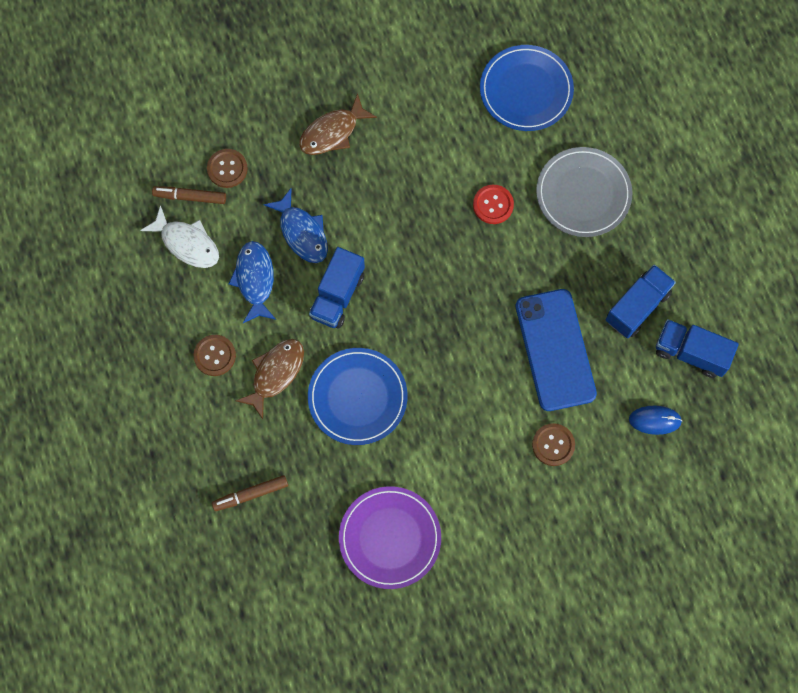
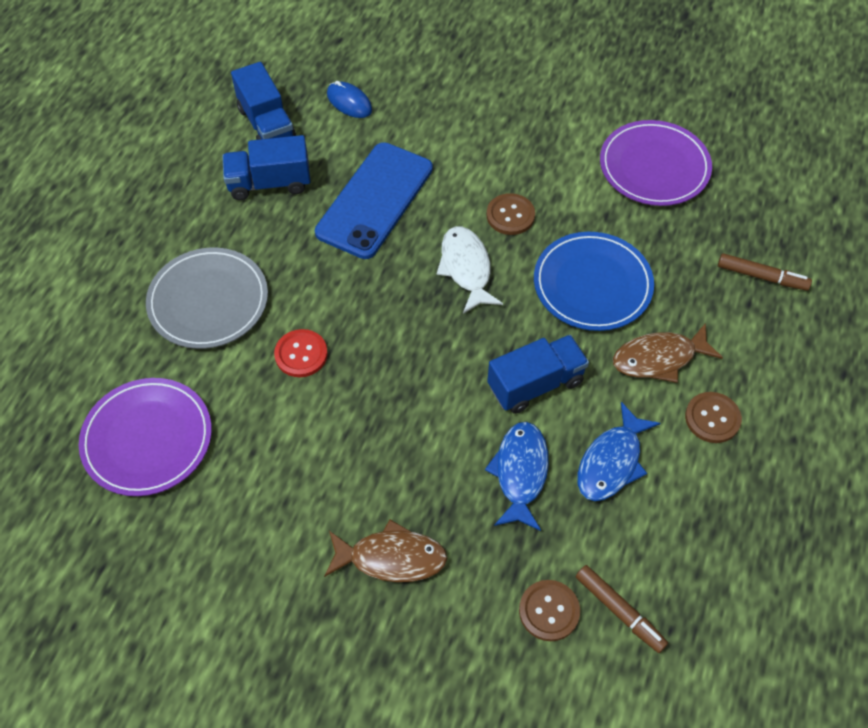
camera: 140 degrees left, 15 degrees down
white fish [140,205,219,268] -> white fish moved to [437,226,503,314]
blue plate [480,45,574,131] -> purple plate [79,378,212,496]
brown button [532,423,575,466] -> brown button moved to [486,193,535,235]

